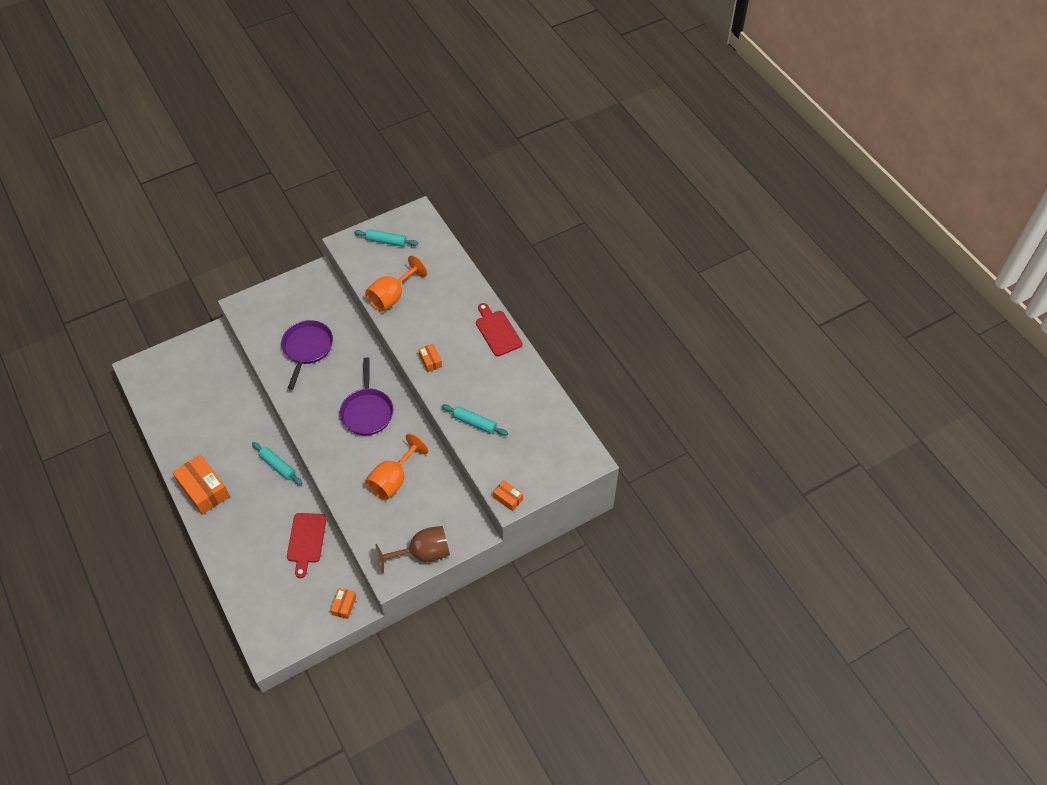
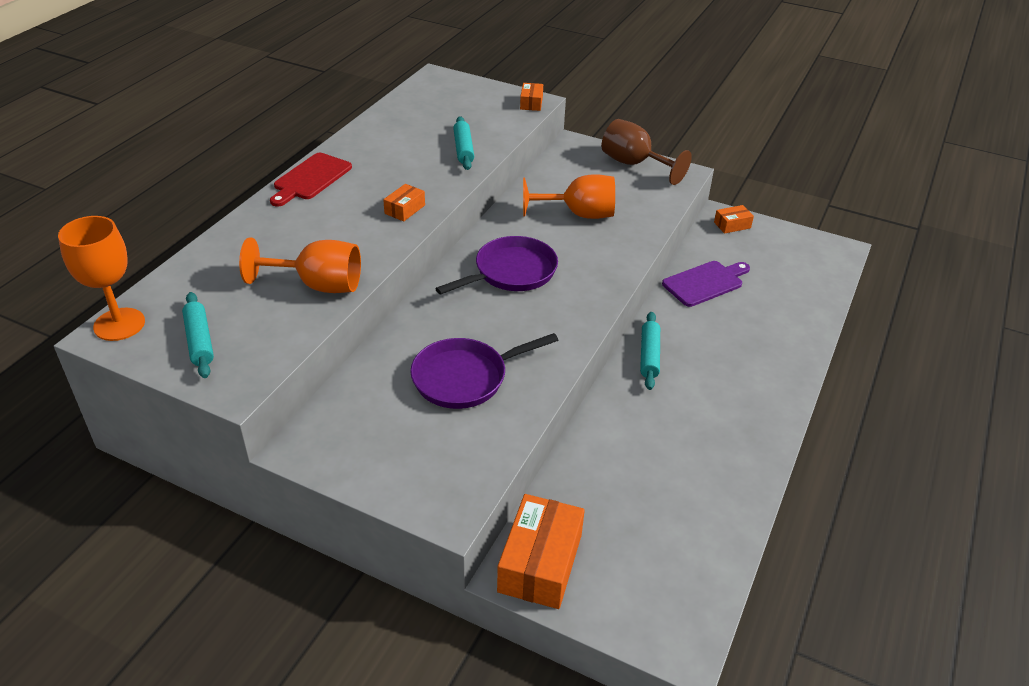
camera: 125 degrees left, 15 degrees down
orange box [172,454,230,515] -> orange box moved to [497,494,585,609]
red cutting board [287,513,326,578] -> purple cutting board [662,261,750,307]
none -> orange goblet [58,216,145,341]

